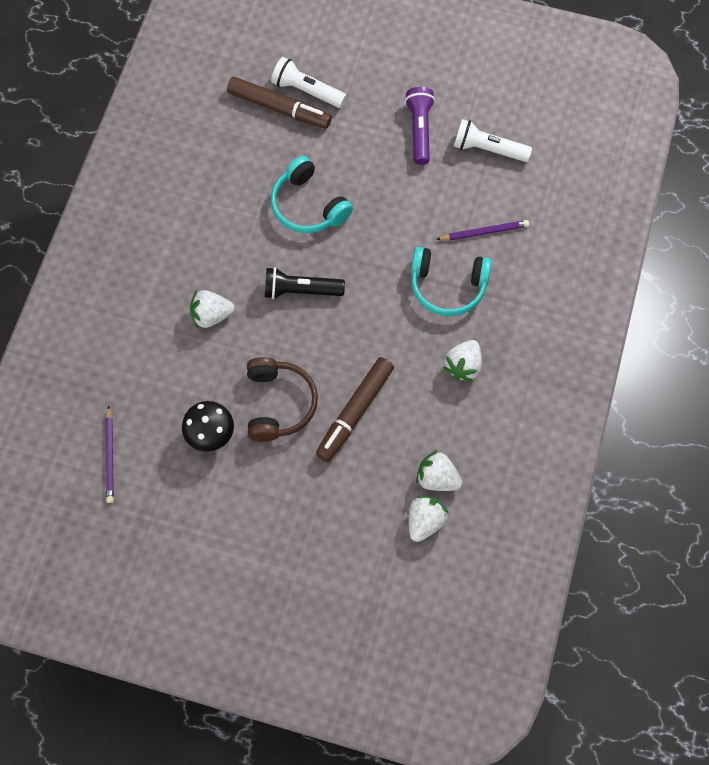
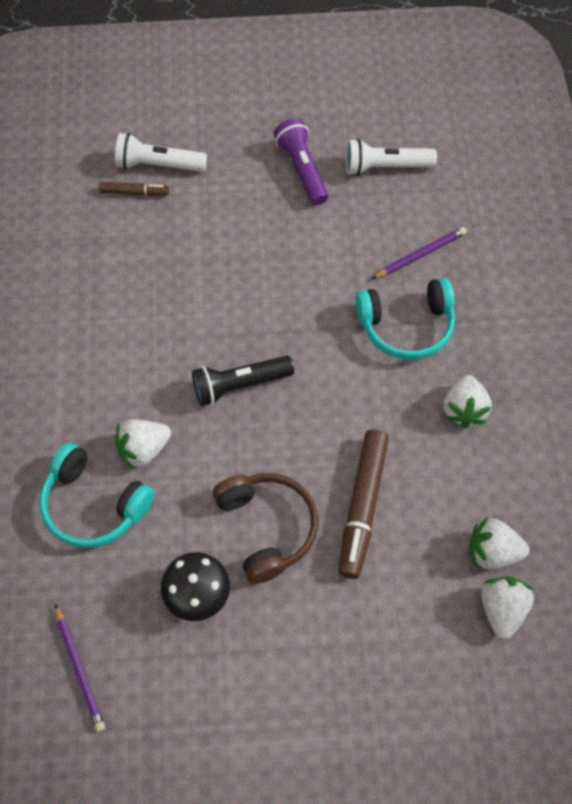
camera: 20 degrees left, 5 degrees down
brown marker [227,77,332,129] -> brown marker [99,182,169,196], size x0.53
turquoise headphones [271,156,353,233] -> turquoise headphones moved to [40,443,154,548]

